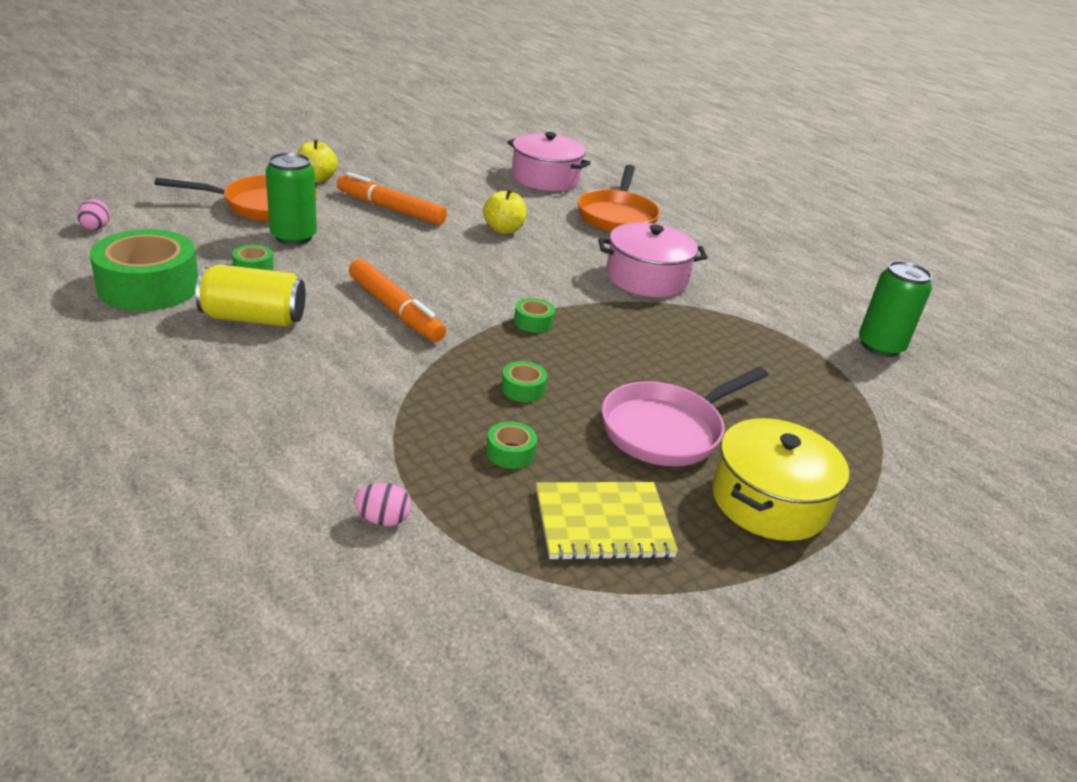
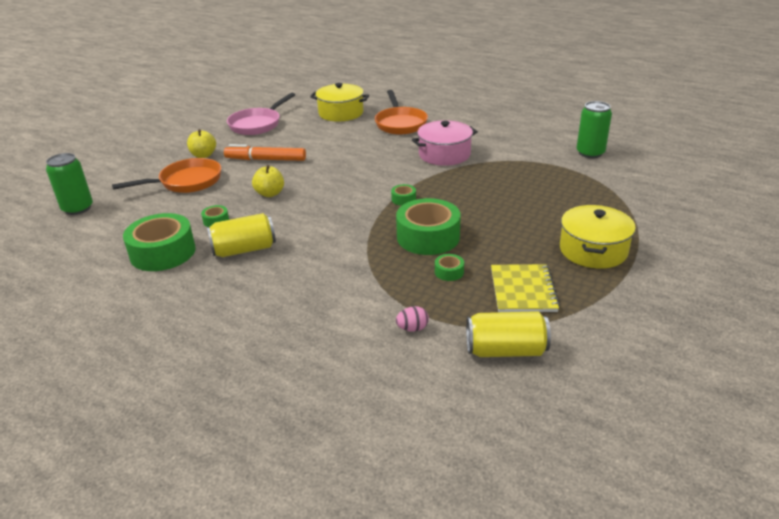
camera: 15 degrees left, 0 degrees up
pink egg [77,199,110,230] -> none
green can [266,152,317,245] -> green can moved to [46,153,93,215]
orange marker [349,259,446,342] -> none
yellow apple [483,189,527,234] -> yellow apple moved to [252,165,284,197]
green tape [501,361,547,402] -> green tape [396,198,461,255], size x2.33
pink pot [507,132,591,191] -> yellow pot [310,83,369,122]
yellow notebook [536,482,678,561] -> yellow notebook turned 60 degrees counterclockwise [491,264,560,312]
pink pan [602,367,768,466] -> pink pan moved to [227,93,295,135]
none -> yellow can [466,311,551,357]

